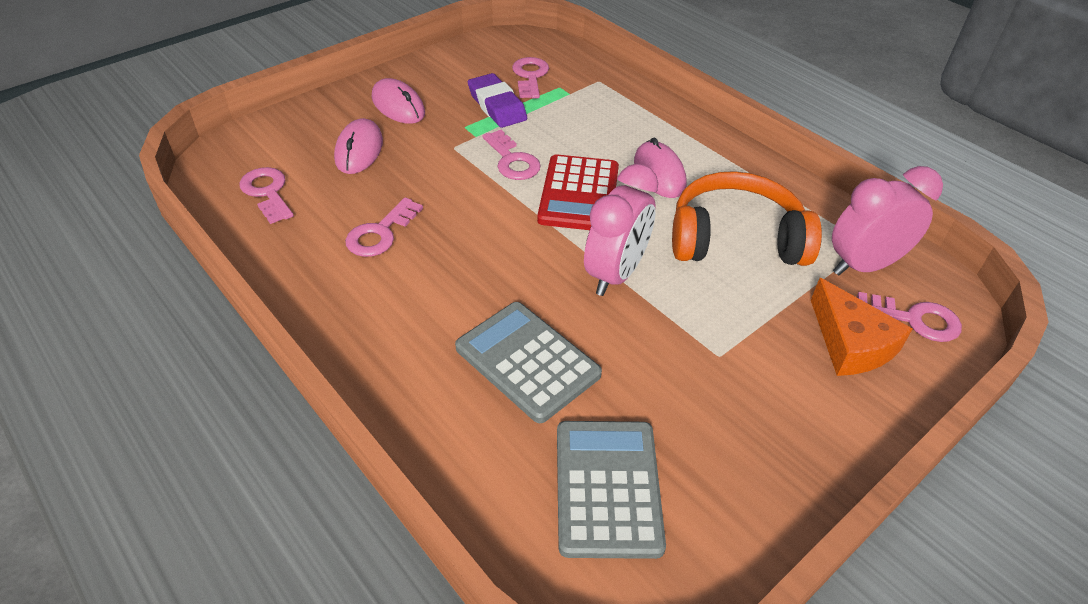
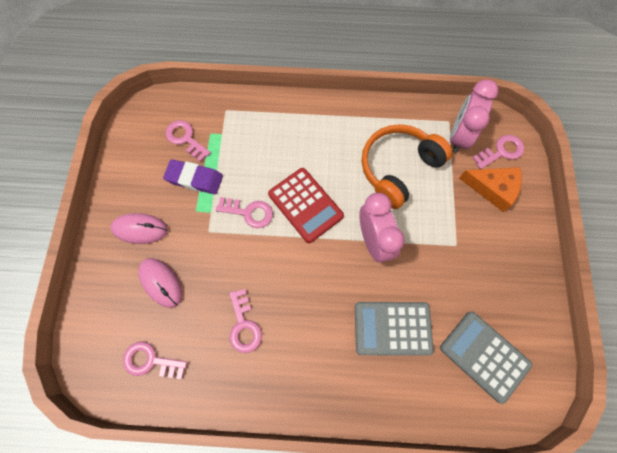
camera: 45 degrees left, 25 degrees up
pink mouse [634,137,686,198] -> none

